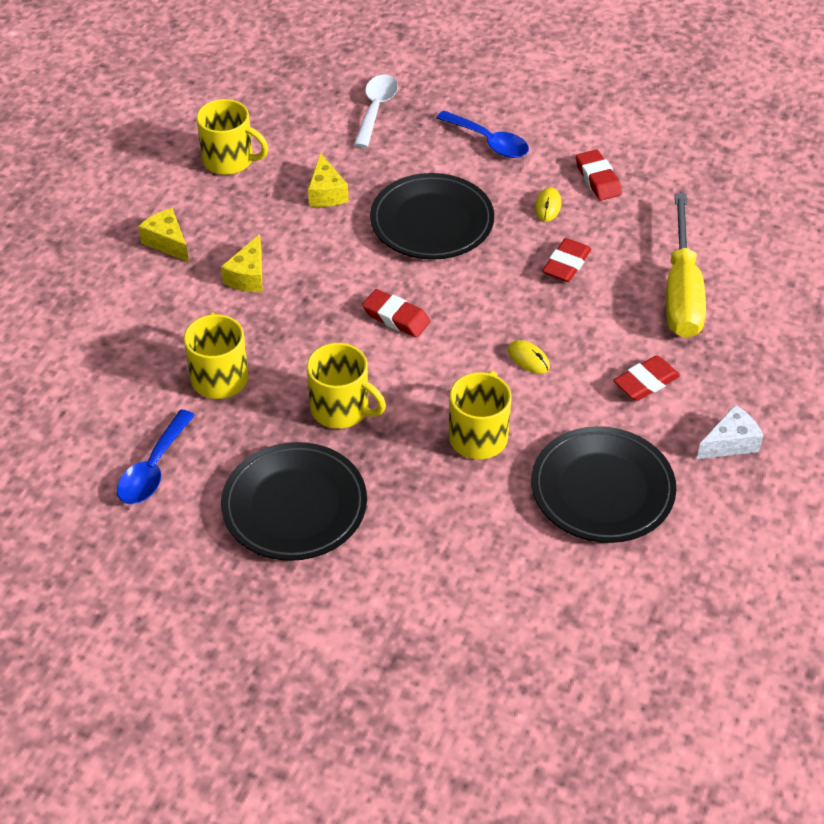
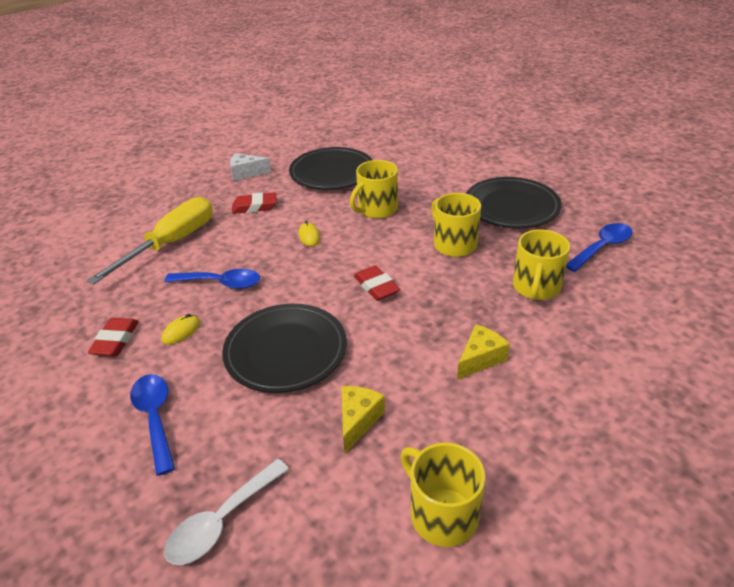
camera: 150 degrees left, 10 degrees down
yellow cheese [138,208,189,262] -> none
red eraser [542,238,591,282] -> blue spoon [164,269,260,289]

